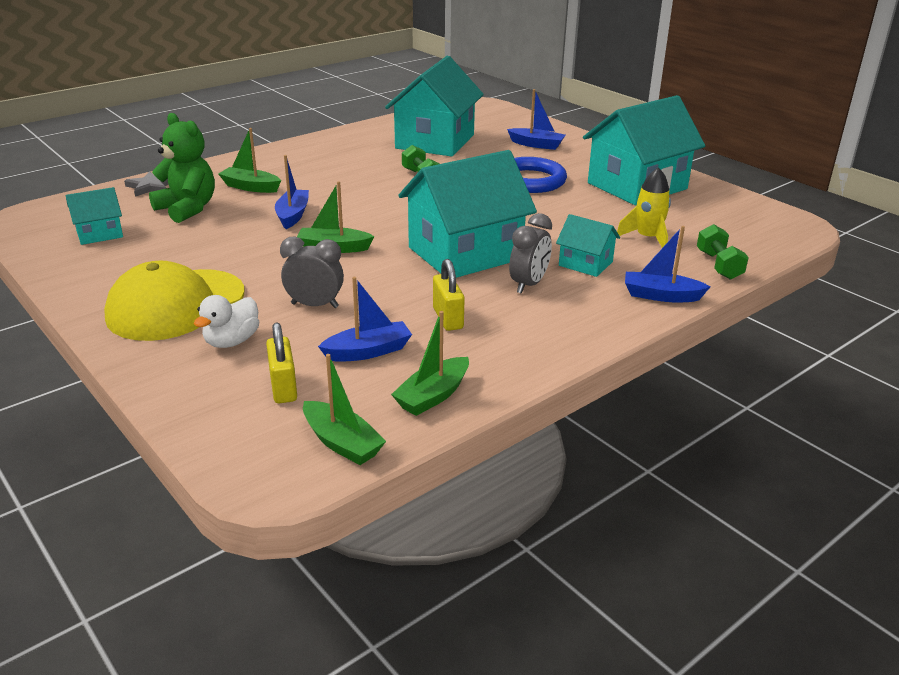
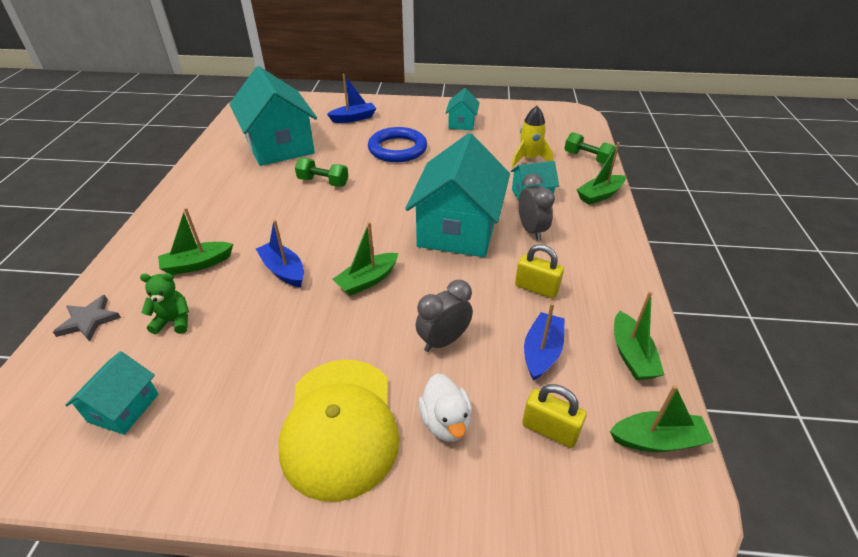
camera: 45 degrees left, 10 degrees up
green teddy bear [149,113,215,223] -> green teddy bear [140,273,189,334], size x0.57
turquoise house [583,95,705,205] -> turquoise house [446,88,480,130], size x0.48
blue boat [625,226,710,302] -> green boat [576,142,626,205]

